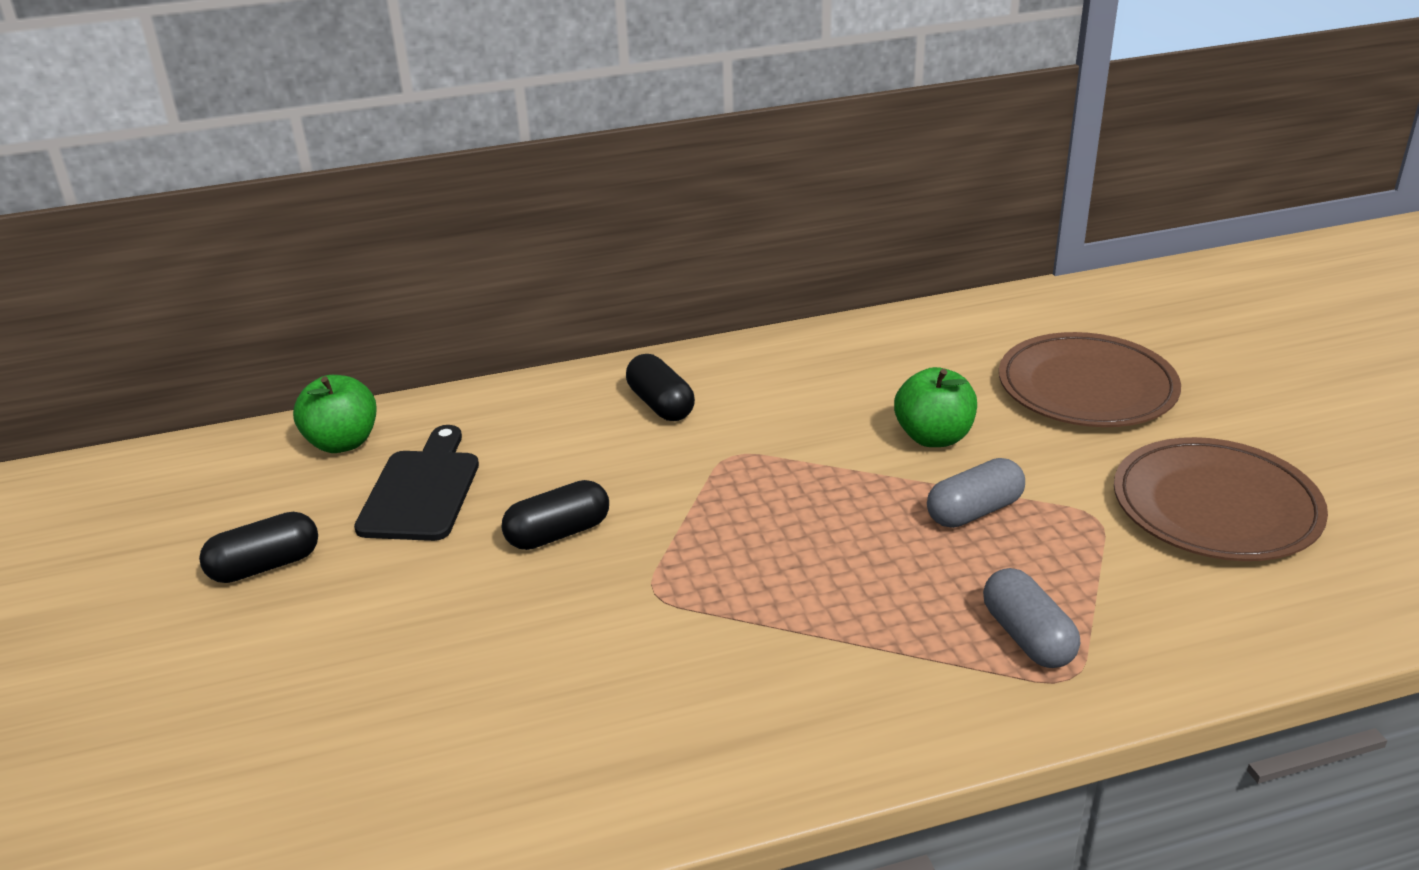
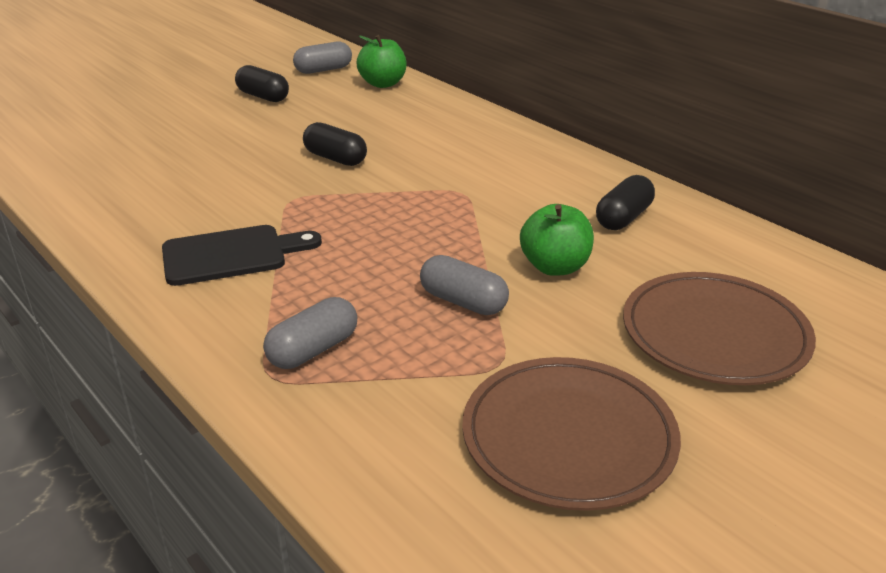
camera: 65 degrees right, 0 degrees up
black cutting board [354,425,479,541] -> black cutting board moved to [162,225,322,286]
black capsule [626,354,695,421] -> black capsule moved to [596,175,655,230]
none -> grey capsule [293,41,352,74]

